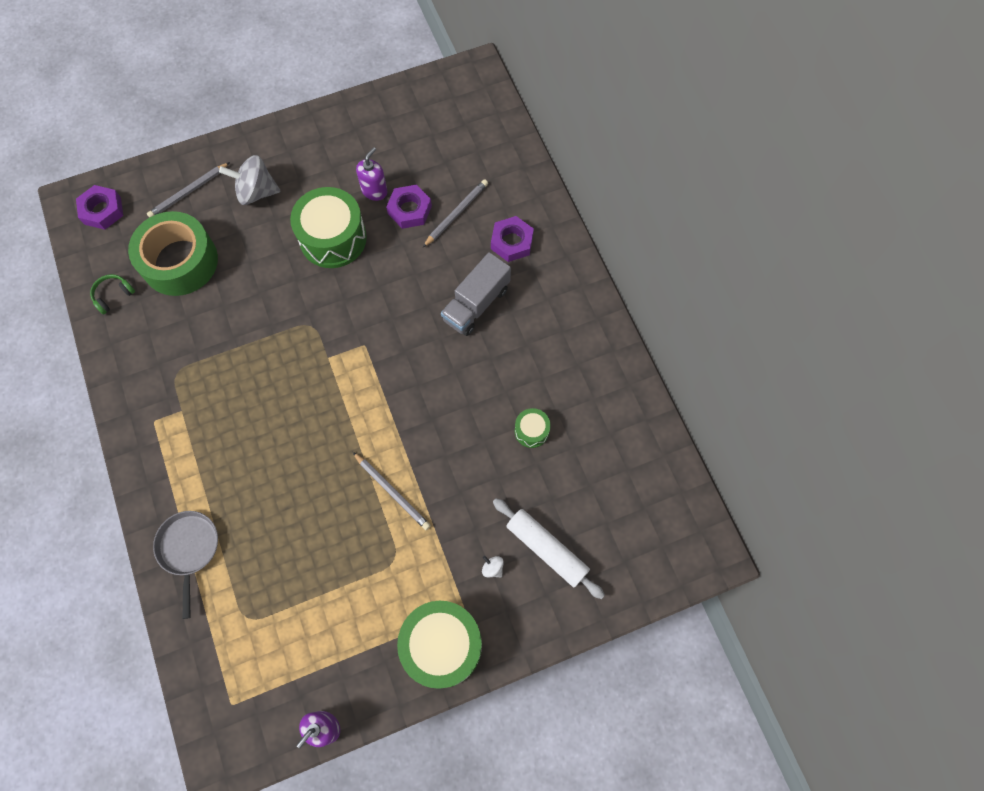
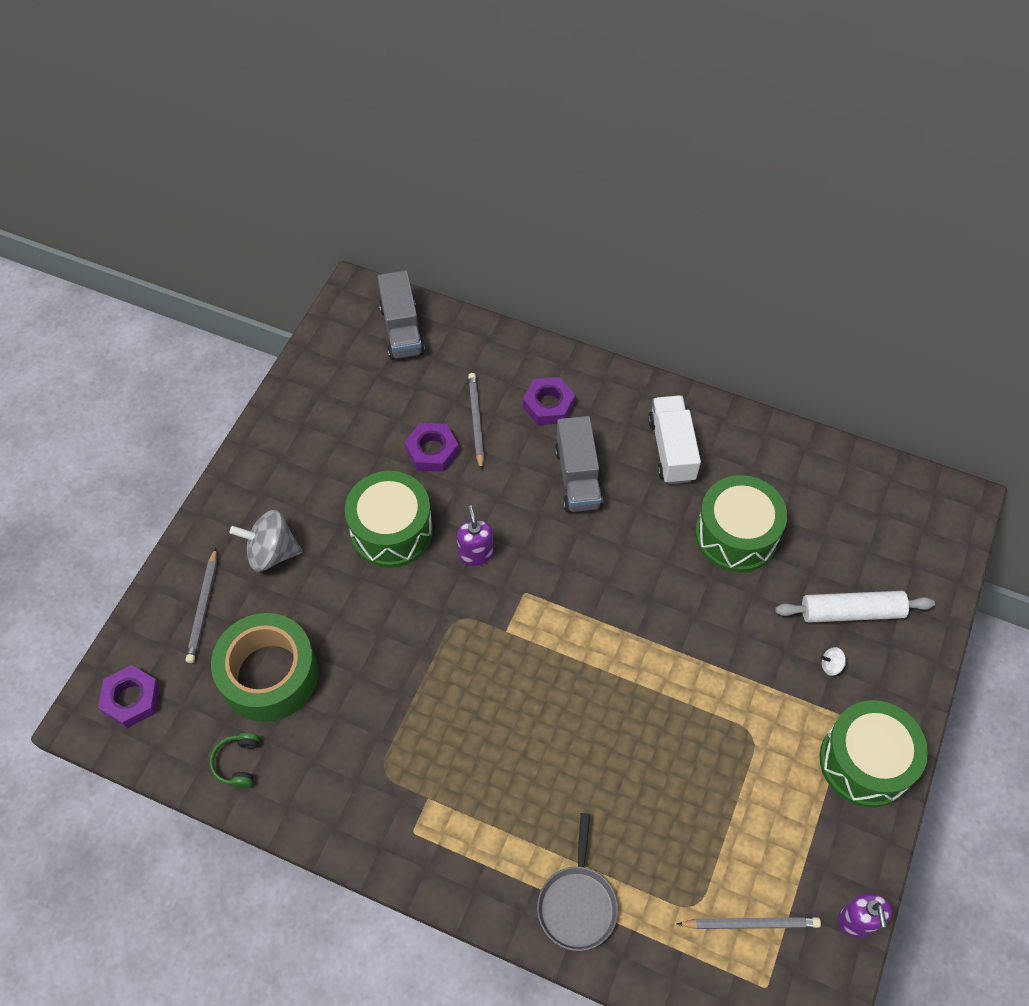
camera: 45 degrees left, 10 degrees down
grey pan [153,511,218,619] -> grey pan turned 120 degrees counterclockwise [537,813,618,951]
grey spinning top [219,155,281,205] -> grey spinning top turned 45 degrees clockwise [230,510,303,572]
grey pencil [353,452,431,530] -> grey pencil moved to [677,917,821,929]
purple soap dispenser [356,147,387,201] -> purple soap dispenser moved to [457,506,493,566]
green drum [515,408,551,448] -> green drum [695,475,787,572], size x2.10
none -> grey truck [378,270,425,360]
none -> white truck [648,395,701,484]

